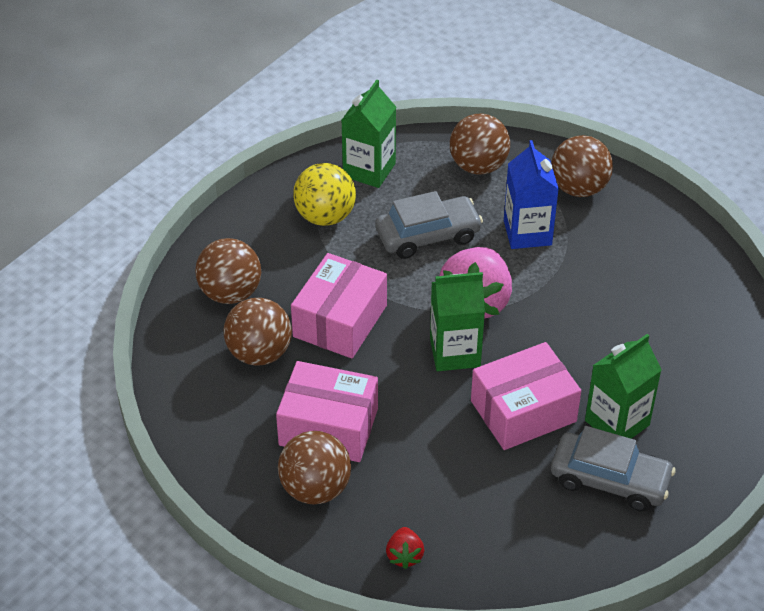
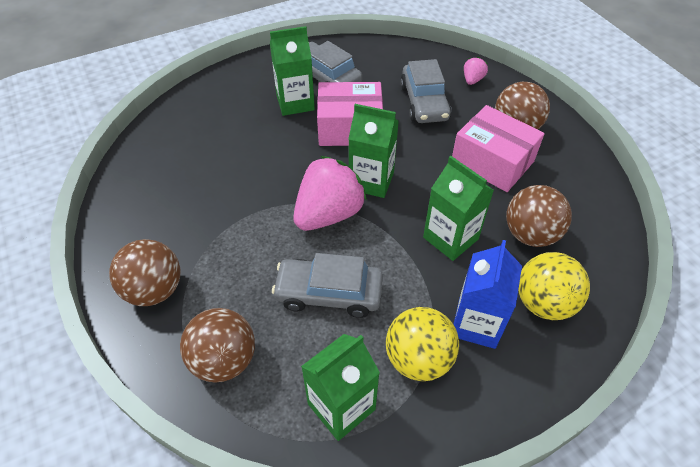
camera: 155 degrees left, 5 degrees up
brown ball [195,238,261,304] -> yellow ball [518,252,590,320]
pink box [291,253,387,358] -> green carton [423,156,494,261]
red strawberry [386,527,424,569] -> pink strawberry [464,57,488,85]
blue carton [504,140,559,249] -> blue carton moved to [453,240,522,349]
none -> grey car [400,59,452,123]

